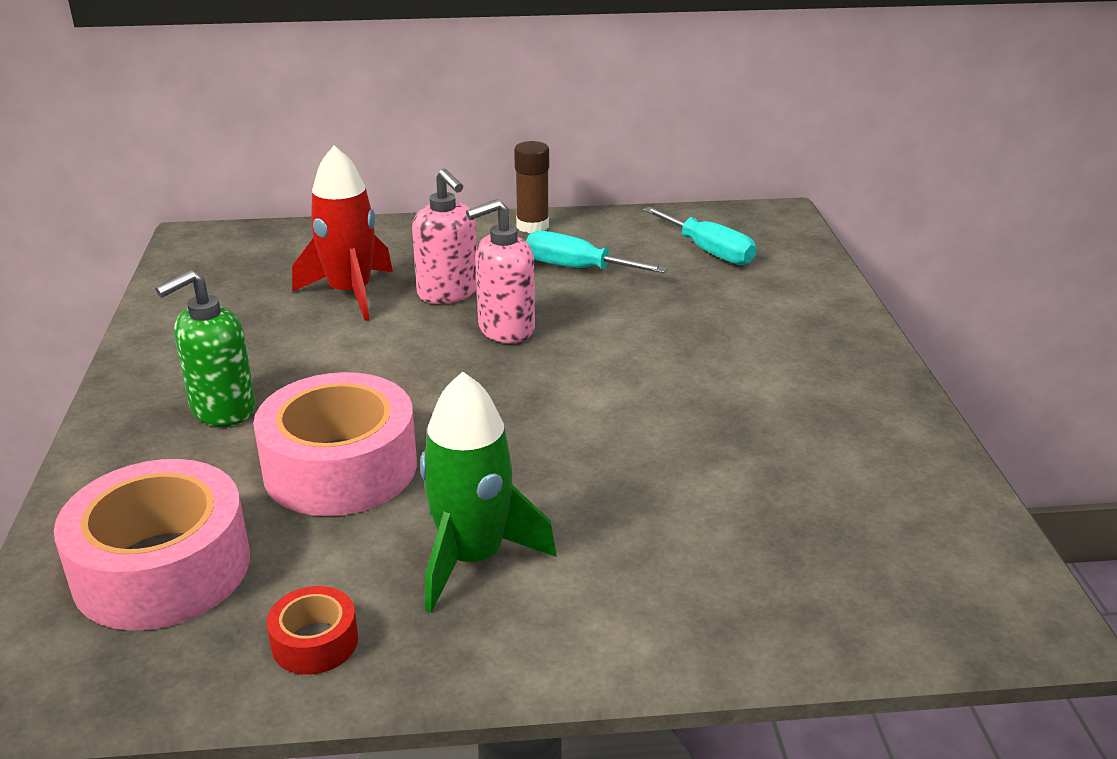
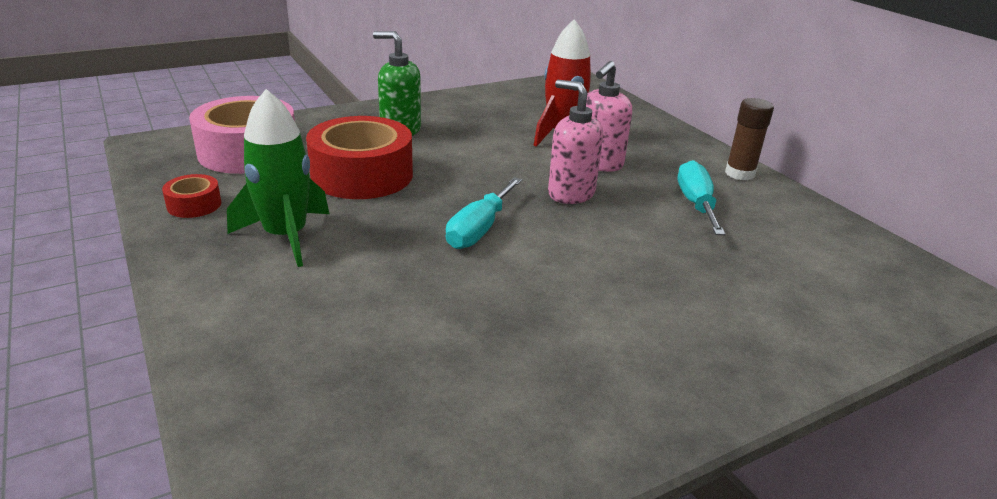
camera: 65 degrees right, 0 degrees up
pink tape [253,372,417,516] -> red tape [306,116,413,199]
turquoise screwdriver [643,207,756,265] -> turquoise screwdriver moved to [446,177,522,249]

